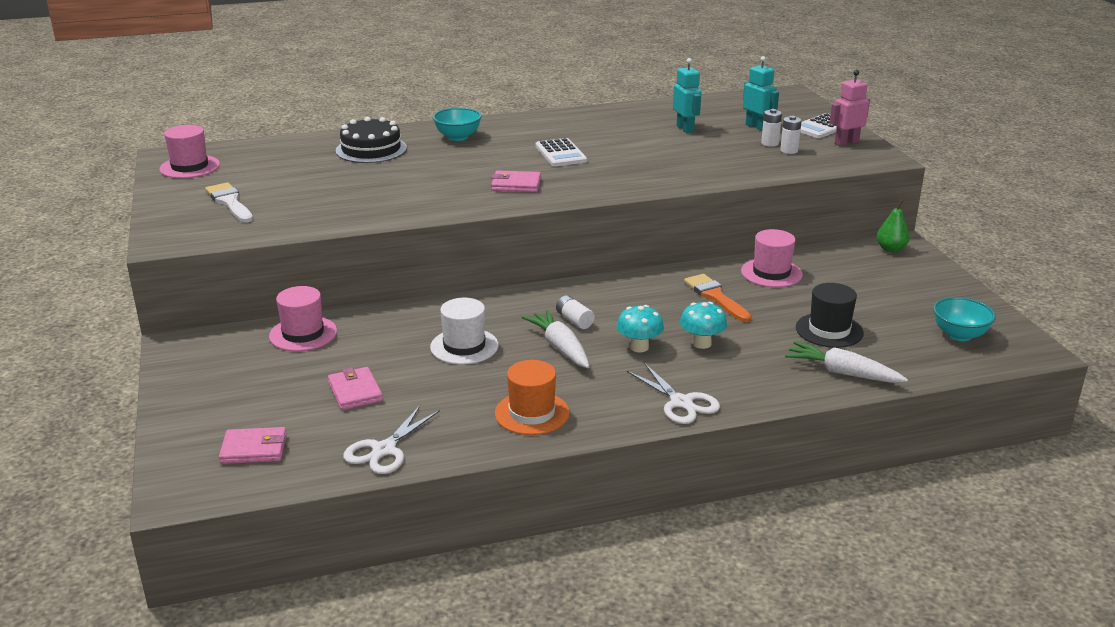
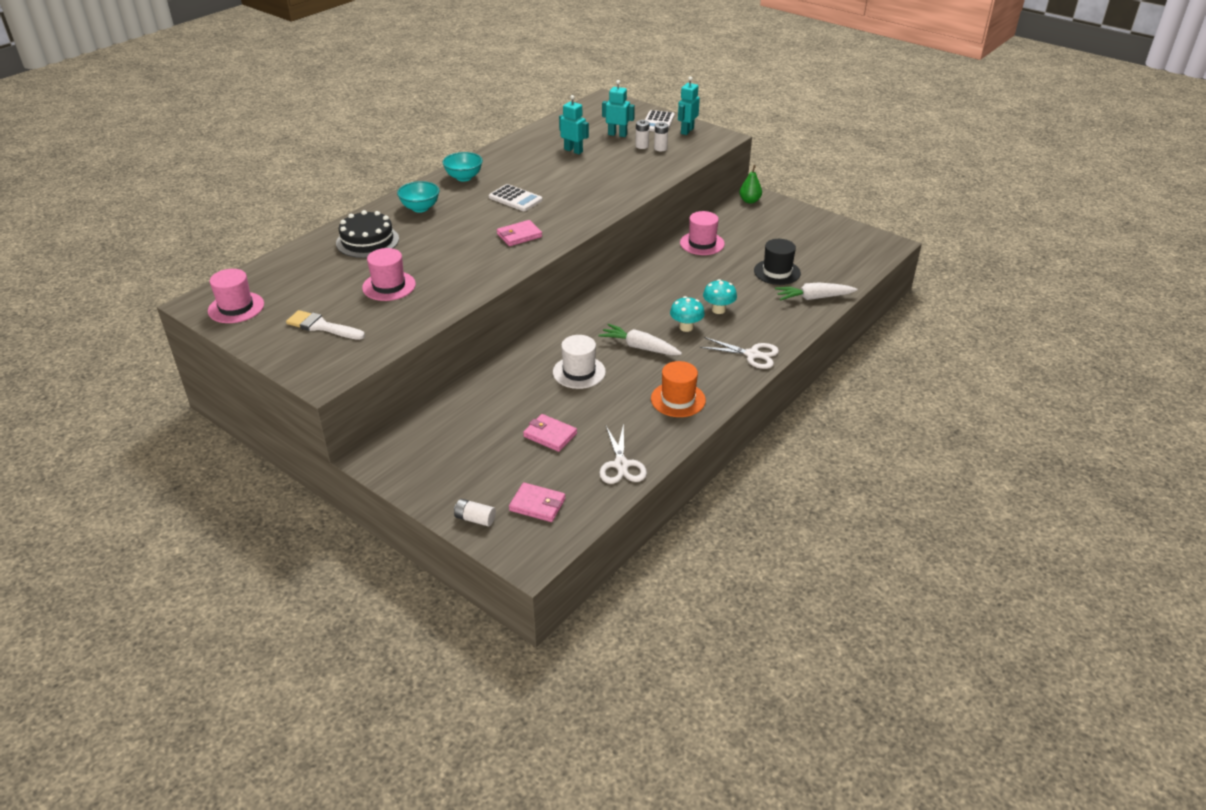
camera: 35 degrees left, 10 degrees up
pink wallet [219,427,287,464] -> pink wallet turned 60 degrees clockwise [509,482,566,522]
pink hat [269,286,337,351] -> pink hat moved to [362,248,416,301]
white battery [556,295,595,329] -> white battery moved to [454,499,496,526]
orange brush [684,274,751,322] -> none
pink robot [830,70,870,146] -> turquoise robot [678,77,700,135]
turquoise bowl [933,297,996,341] -> turquoise bowl moved to [442,152,483,182]

